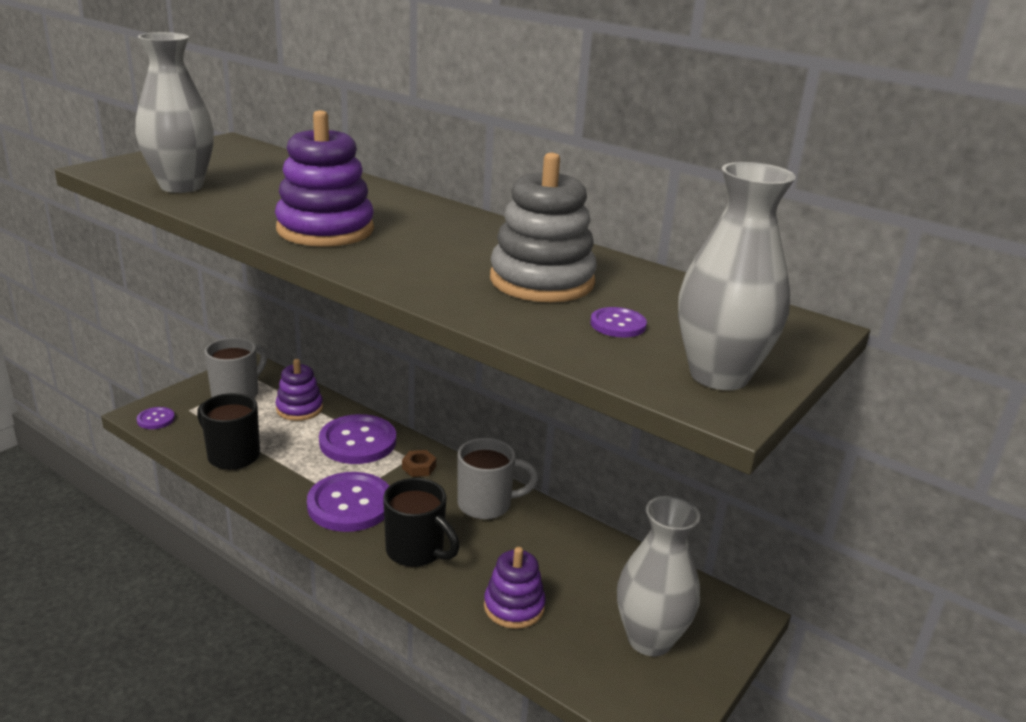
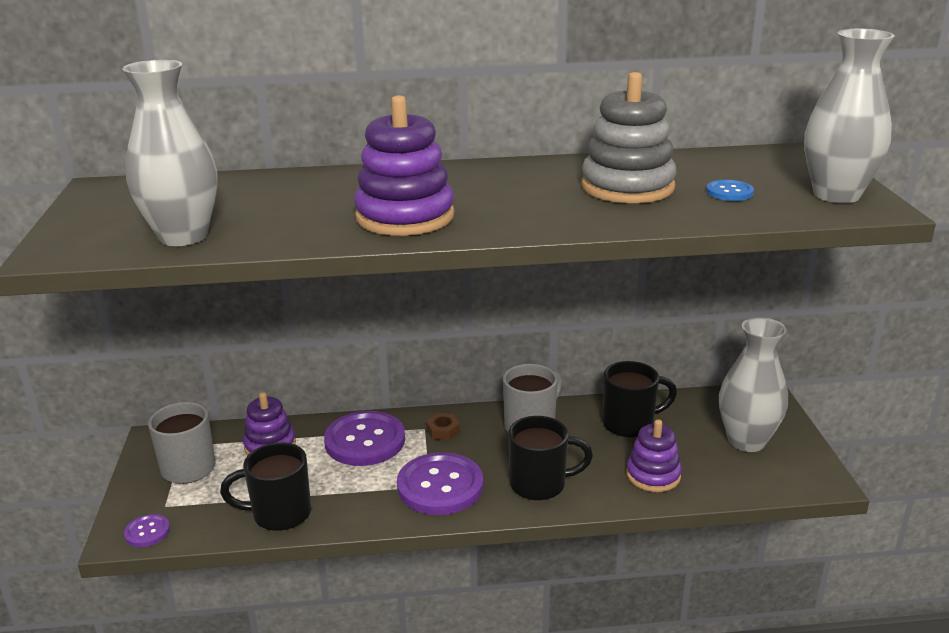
camera: 40 degrees left, 0 degrees up
purple button [590,307,647,337] -> blue button [706,180,754,201]
none -> black mug [603,361,677,438]

